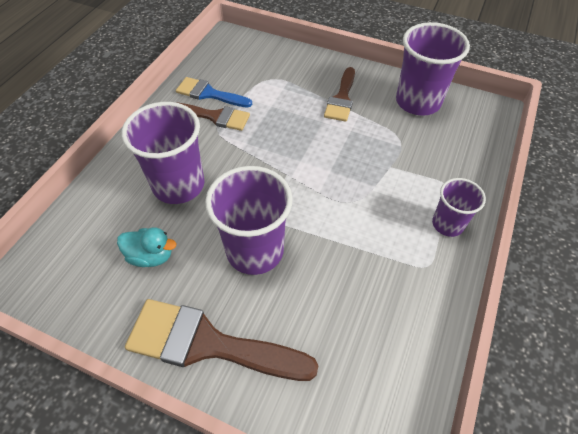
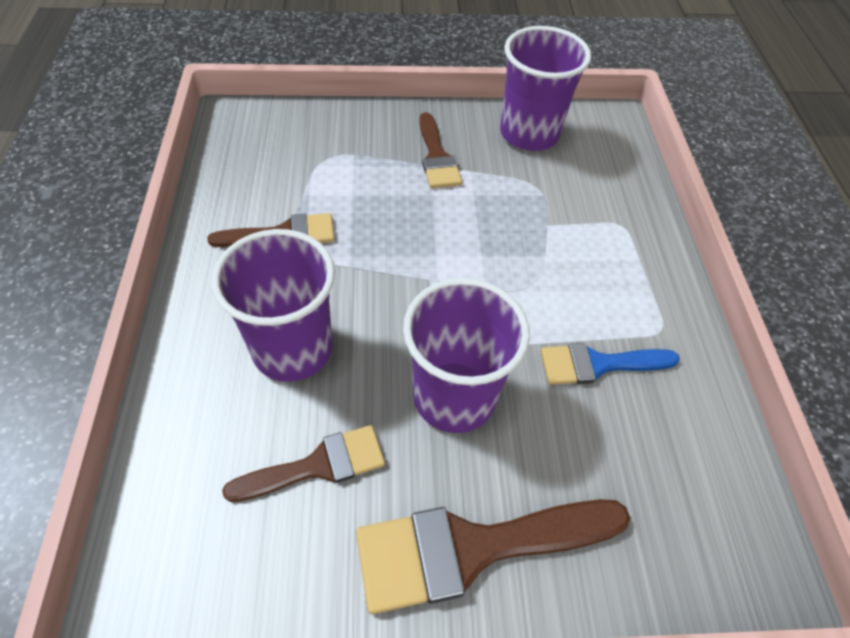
camera: 30 degrees left, 0 degrees up
turquoise duck [117,227,176,267] -> brown brush [222,425,385,502]
blue brush [176,77,252,108] -> blue brush moved to [541,343,680,385]
purple cup [432,178,486,237] -> none

